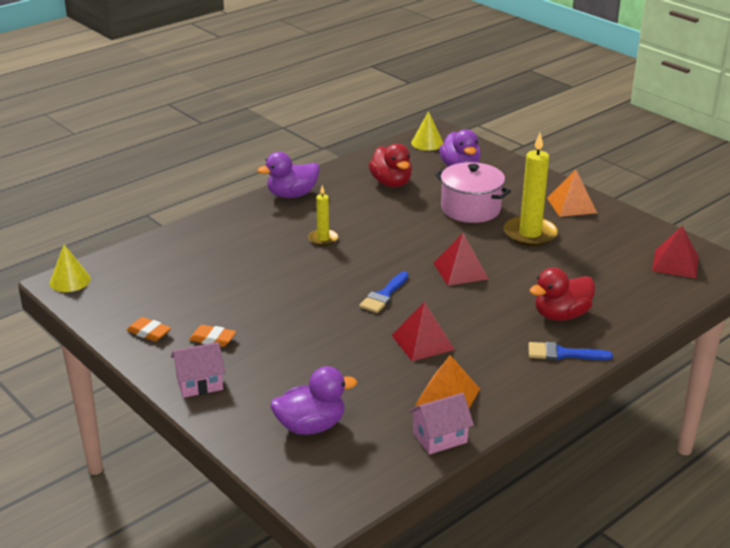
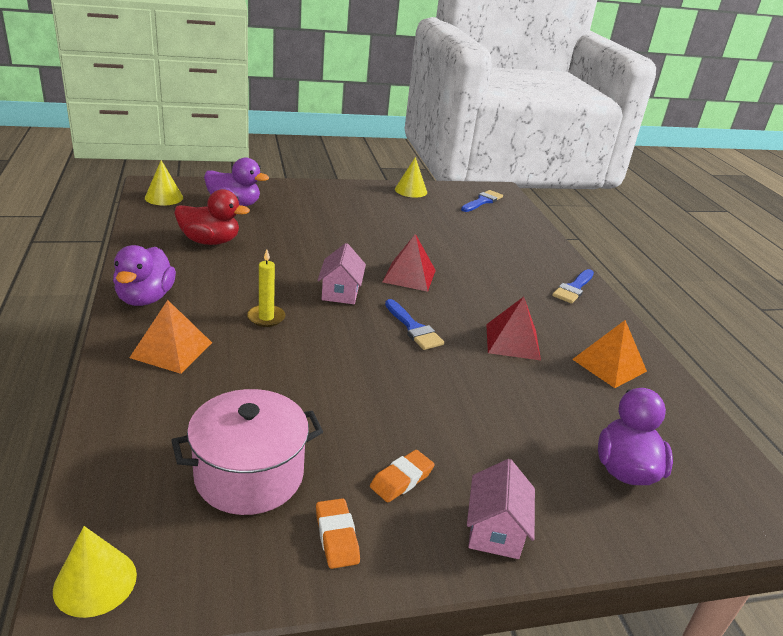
camera: 65 degrees left, 0 degrees up
orange eraser [127,317,171,342] -> orange eraser turned 75 degrees counterclockwise [316,498,360,569]
pink house [409,393,474,455] -> pink house moved to [318,243,366,304]
pink pot [435,162,511,223] -> pink pot moved to [171,389,323,515]
yellow candle [504,133,558,246] -> none
red duck [529,267,595,321] -> none
orange pyramid [547,170,597,217] -> orange pyramid moved to [129,300,212,374]
red pyramid [652,226,699,278] -> blue brush [461,190,503,212]
none -> yellow cone [395,157,427,198]

